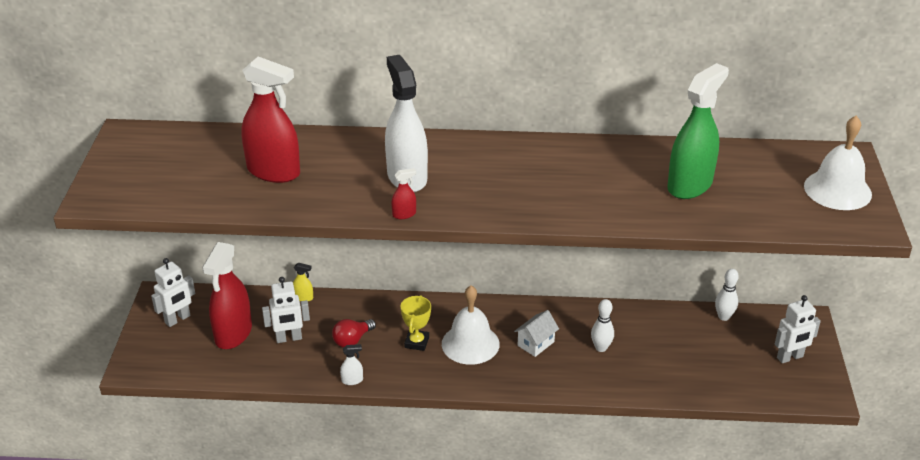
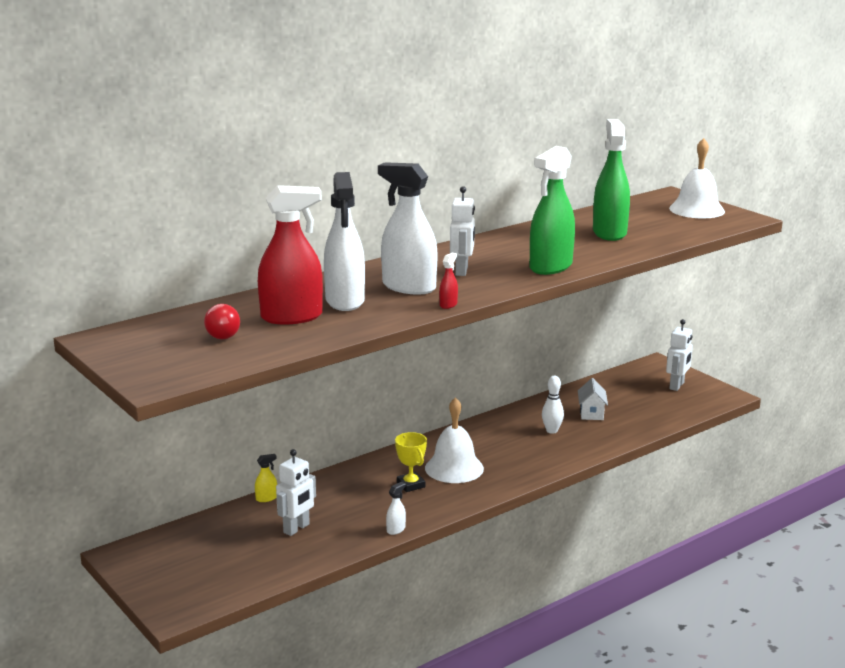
camera: 40 degrees left, 15 degrees down
white robot [151,258,195,327] -> white robot moved to [450,186,475,276]
red spray bottle [202,242,252,349] -> none
red light bulb [332,319,376,348] -> red light bulb moved to [204,304,240,340]
white house [514,310,559,357] -> white house moved to [578,378,608,420]
white bowling pin [715,269,739,321] -> none
none -> white spray bottle [324,172,365,311]
none -> green spray bottle [530,146,575,275]

